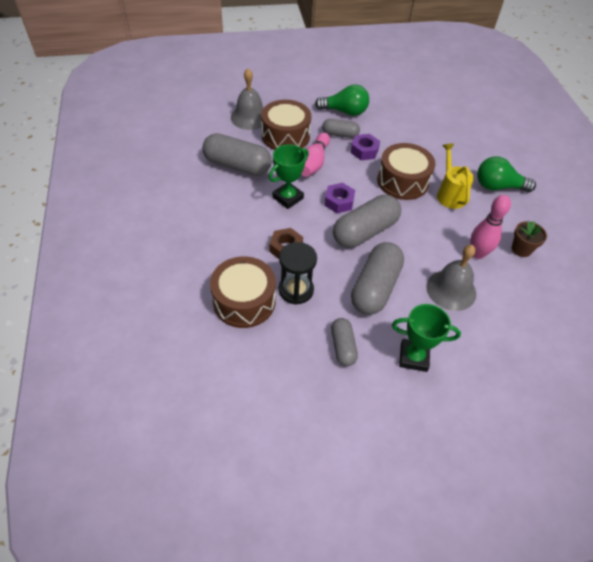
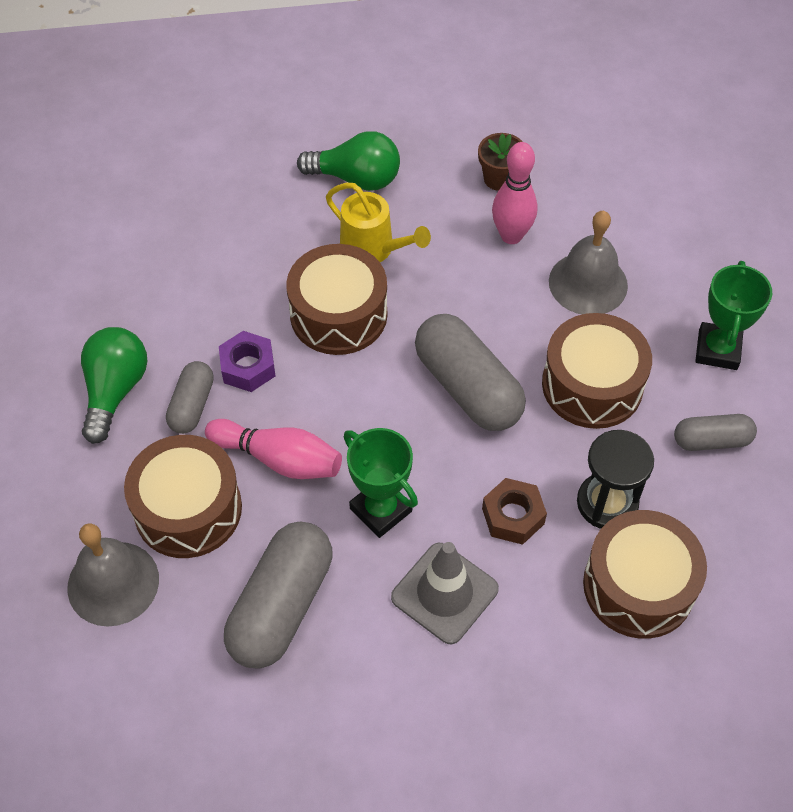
camera: 85 degrees left, 5 degrees up
purple nut [324,183,355,213] -> none
grey capsule [351,242,404,315] -> brown drum [542,313,652,429]
yellow watering can [437,143,474,209] -> yellow watering can turned 135 degrees counterclockwise [326,183,431,262]
green light bulb [477,156,536,192] -> green light bulb turned 90 degrees counterclockwise [297,131,400,191]
none -> grey traffic cone [391,542,499,644]

